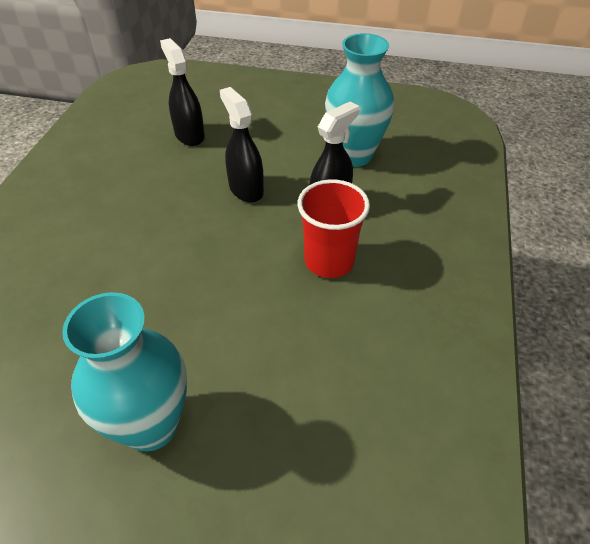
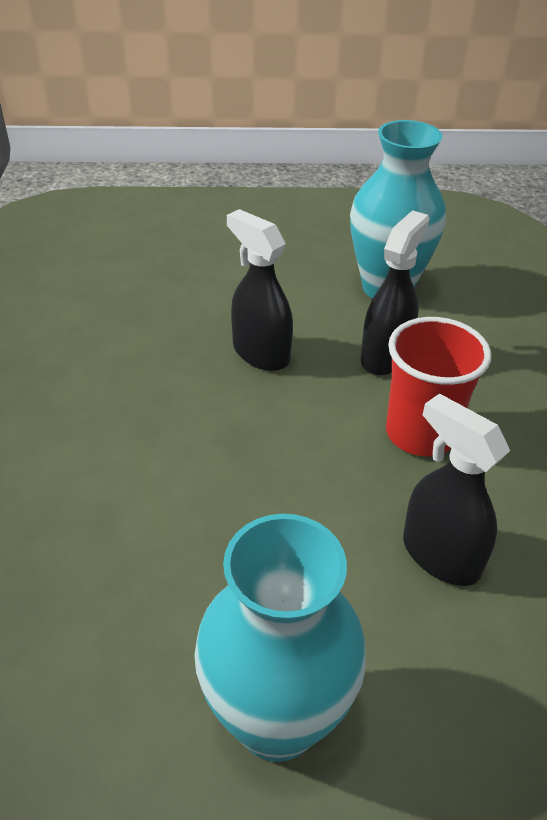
camera: 15 degrees left, 5 degrees down
black spray bottle [160,38,205,146] -> black spray bottle moved to [403,393,510,586]

